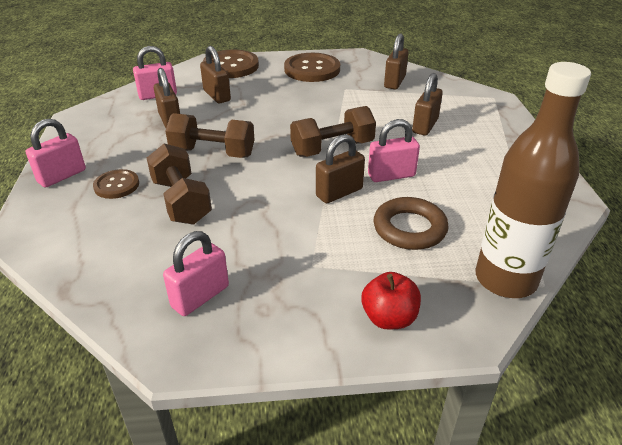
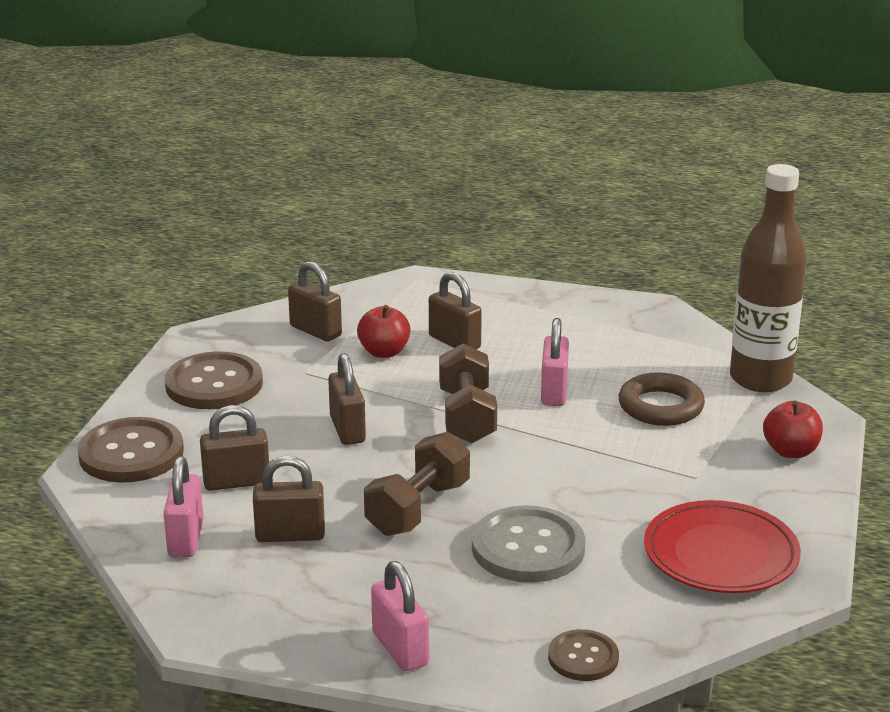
camera: 70 degrees left, 10 degrees down
brown button [93,169,139,199] -> brown button moved to [548,629,619,681]
brown dumbbell [147,144,212,225] -> grey button [472,505,585,583]
pink padlock [163,231,229,316] -> red plate [644,500,801,593]
brown padlock [316,134,365,203] -> brown padlock moved to [328,353,366,445]
none -> red apple [357,305,410,358]

